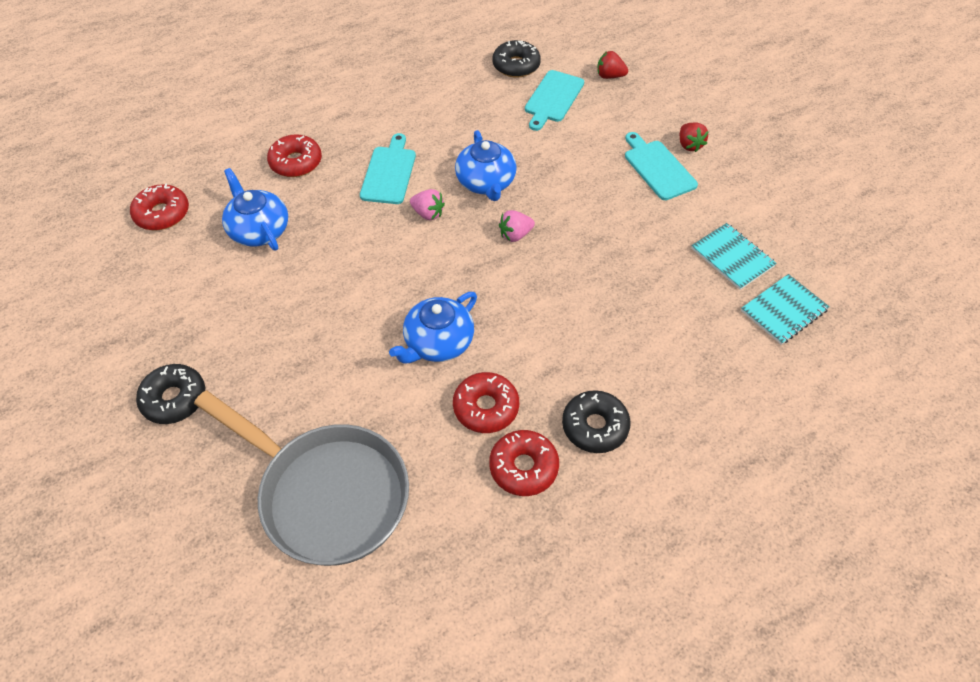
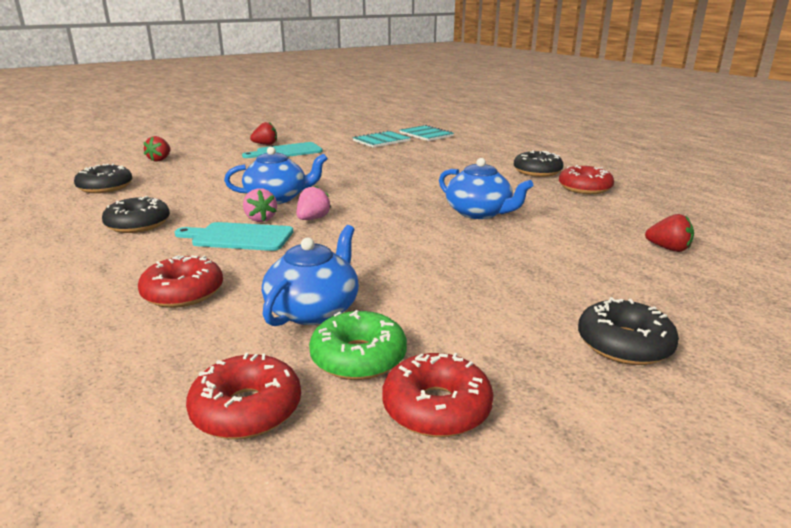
camera: 90 degrees left, 30 degrees down
grey pan [194,390,409,566] -> red strawberry [645,214,694,252]
blue teapot [222,168,288,251] -> blue teapot turned 150 degrees clockwise [262,225,359,326]
red donut [453,372,519,433] -> red donut moved to [382,353,494,437]
pink strawberry [499,210,535,242] -> pink strawberry moved to [243,188,277,222]
turquoise cutting board [525,70,584,131] -> none
none -> black donut [102,196,170,233]
none -> green donut [309,310,407,380]

